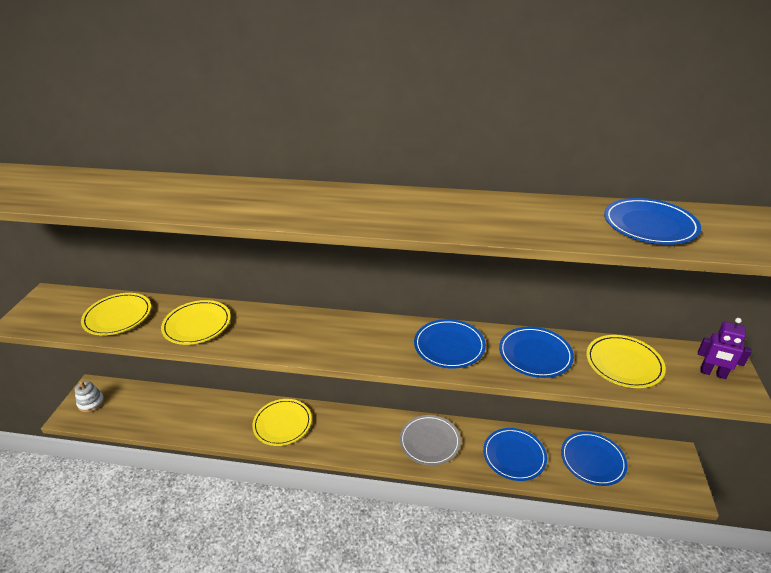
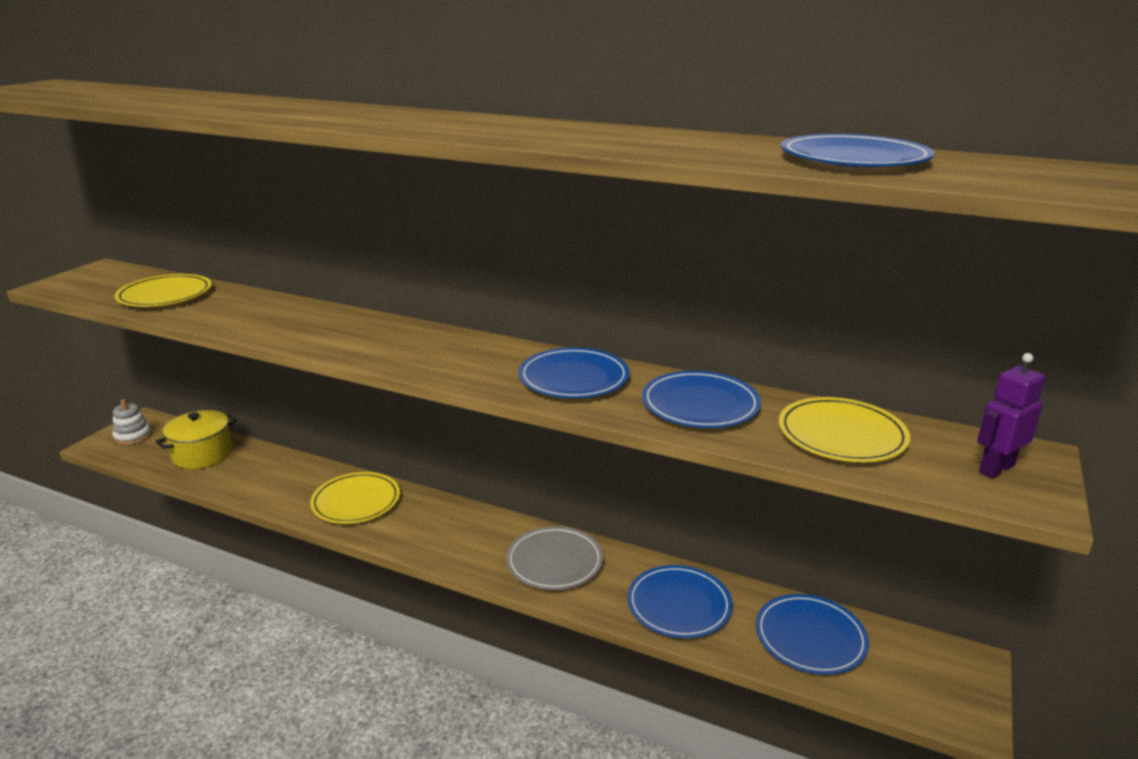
camera: 15 degrees right, 10 degrees down
yellow plate [161,300,231,345] -> none
purple robot [698,318,752,379] -> purple robot turned 105 degrees clockwise [977,353,1046,479]
none -> yellow pot [155,410,237,469]

